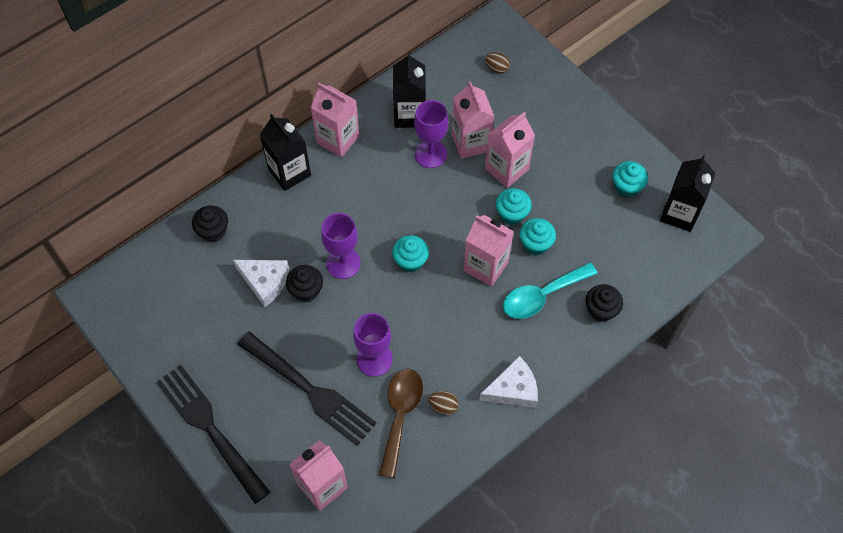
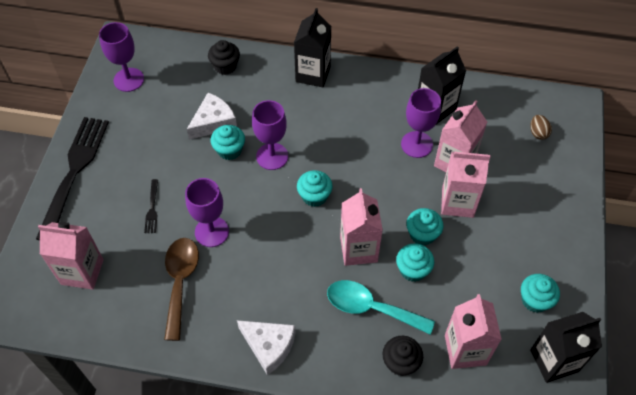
camera: 50 degrees right, 5 degrees down
white cheese [233,260,289,307] -> white cheese turned 120 degrees counterclockwise [187,93,237,140]
black fork [238,331,376,446] -> black fork [144,179,158,233], size x0.41
black cupcake [286,265,323,302] -> turquoise cupcake [211,125,245,160]
pink carton [311,83,359,157] -> pink carton moved to [445,294,502,369]
brown spoon [379,369,423,478] -> brown spoon turned 60 degrees counterclockwise [164,238,199,341]
brown egg [429,391,459,415] -> none
none -> purple goblet [99,22,144,92]

